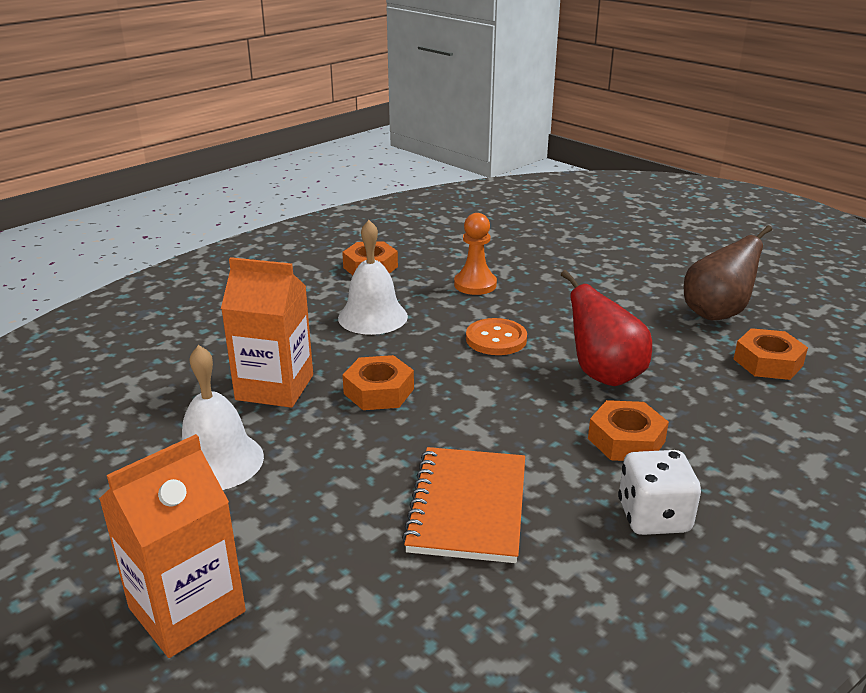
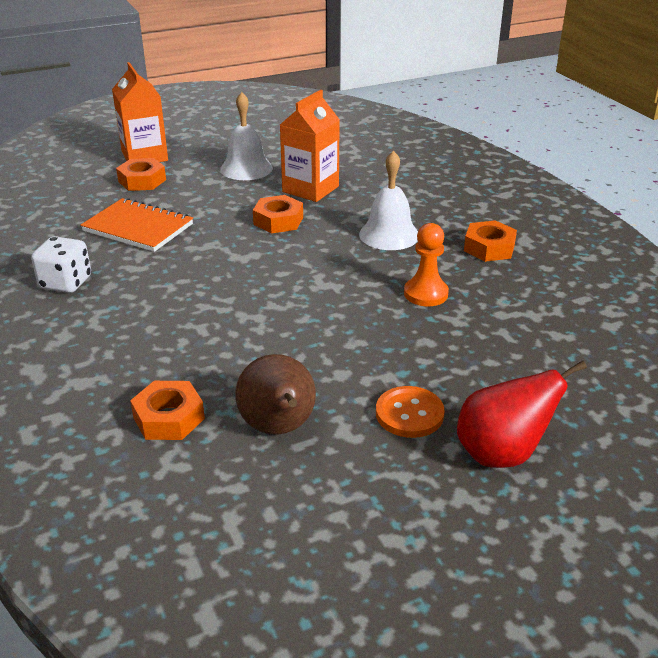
camera: 110 degrees right, 5 degrees up
orange button [466,318,527,355] -> orange button moved to [376,386,445,438]
red pear [561,270,652,386] -> red pear moved to [457,361,587,468]
orange nut [588,400,669,461] -> orange nut moved to [116,158,166,191]

